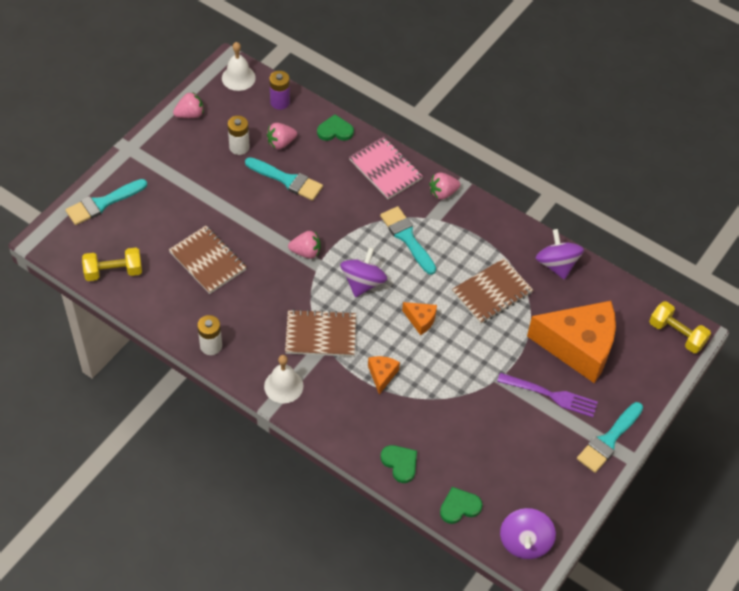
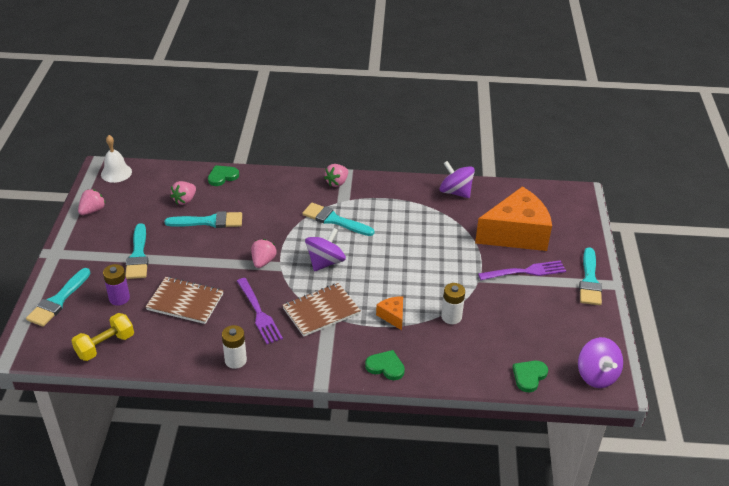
camera: 30 degrees left, 15 degrees down
white battery [228,116,250,155] -> white battery moved to [441,283,465,324]
white bell [264,355,303,403] -> none
purple battery [269,71,290,110] -> purple battery moved to [103,264,130,306]
pink strawberry [288,231,321,259] -> pink strawberry turned 45 degrees counterclockwise [251,239,277,268]
purple spinning top [340,247,387,297] -> purple spinning top turned 45 degrees clockwise [305,228,346,272]
pink notebook [349,136,423,199] -> none
green heart [381,445,417,483] -> green heart moved to [365,350,405,380]
orange cheese [402,302,437,335] -> none
brown notebook [452,258,533,324] -> none
yellow dumbbell [649,301,711,353] -> none
none -> turquoise brush [125,223,148,279]
none -> purple fork [237,278,283,344]

